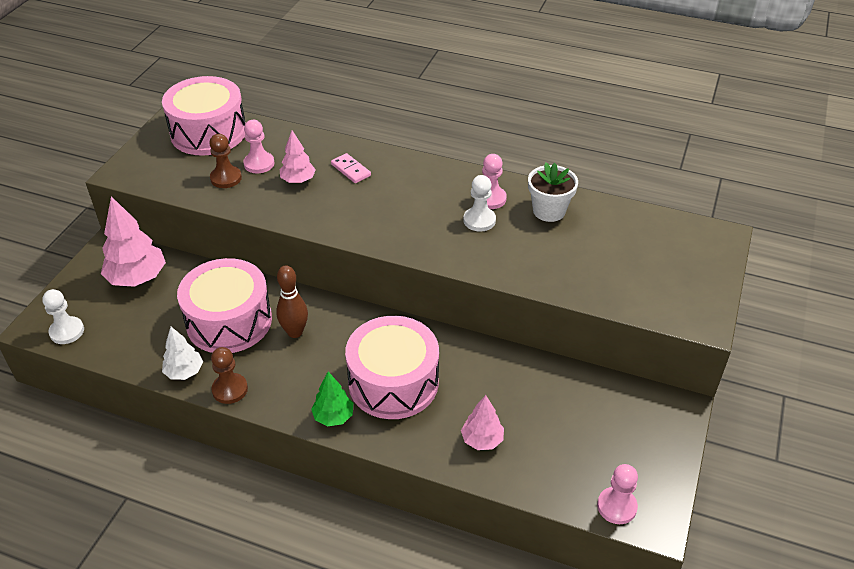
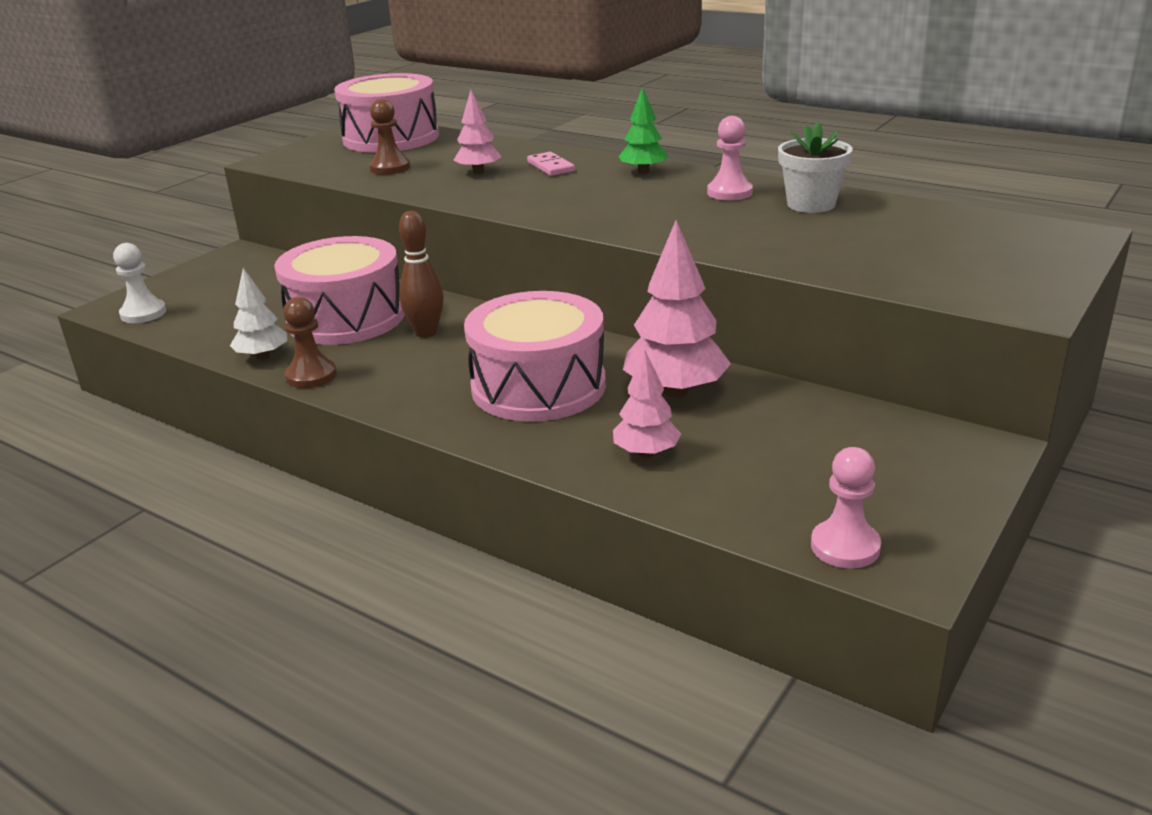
camera: 15 degrees right, 15 degrees down
pink tree [101,196,166,287] -> pink tree moved to [623,220,731,398]
pink pawn [243,120,274,173] -> none
green tree [311,372,353,426] -> green tree moved to [619,87,668,174]
white pawn [463,175,496,232] -> none

